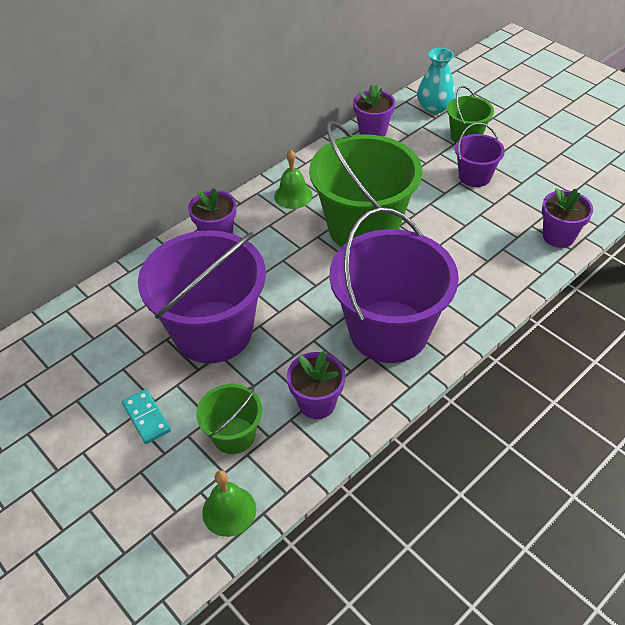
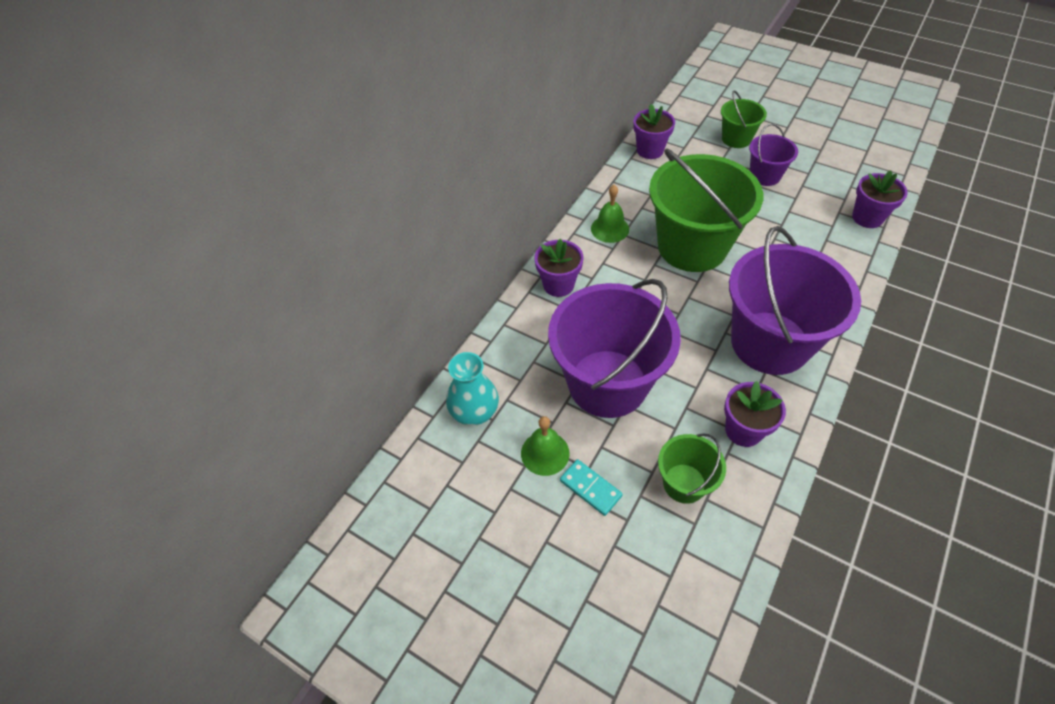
camera: 15 degrees left, 5 degrees up
green bell [202,470,256,537] -> green bell moved to [521,416,570,476]
turquoise vase [417,48,456,114] -> turquoise vase moved to [446,352,499,425]

